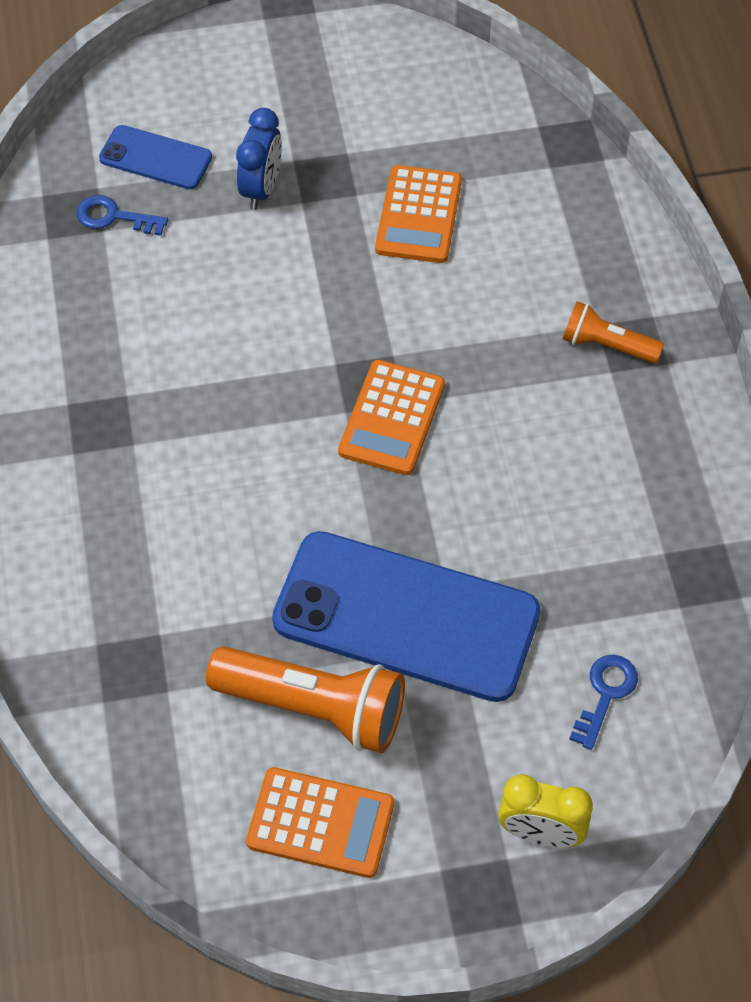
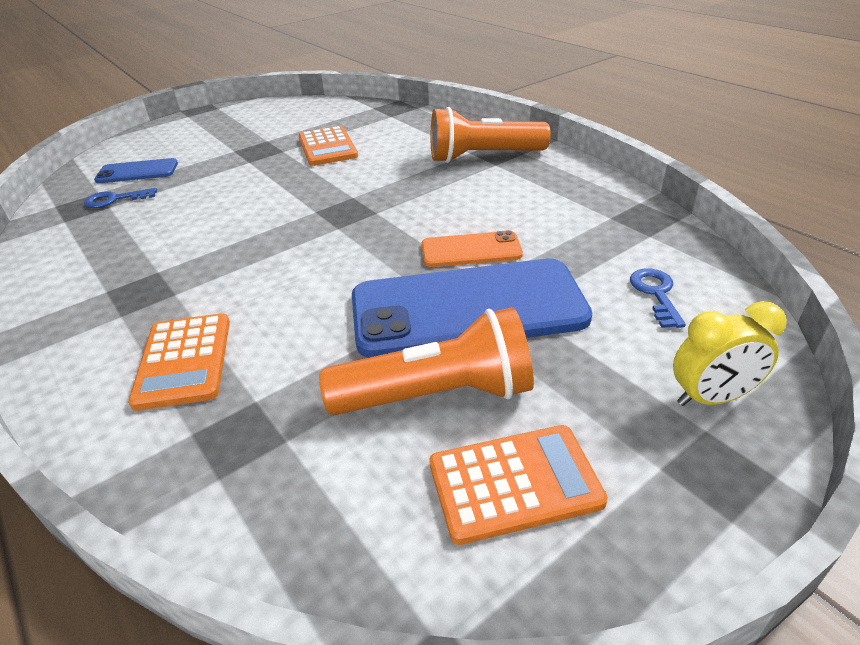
camera: 25 degrees left, 20 degrees down
blue clock [236,108,282,209] -> none
orange calculator [338,360,445,475] -> orange calculator moved to [128,313,230,411]
orange flashlight [563,301,664,363] -> orange flashlight [430,107,551,163], size x1.76
none -> orange phone [422,230,523,267]

